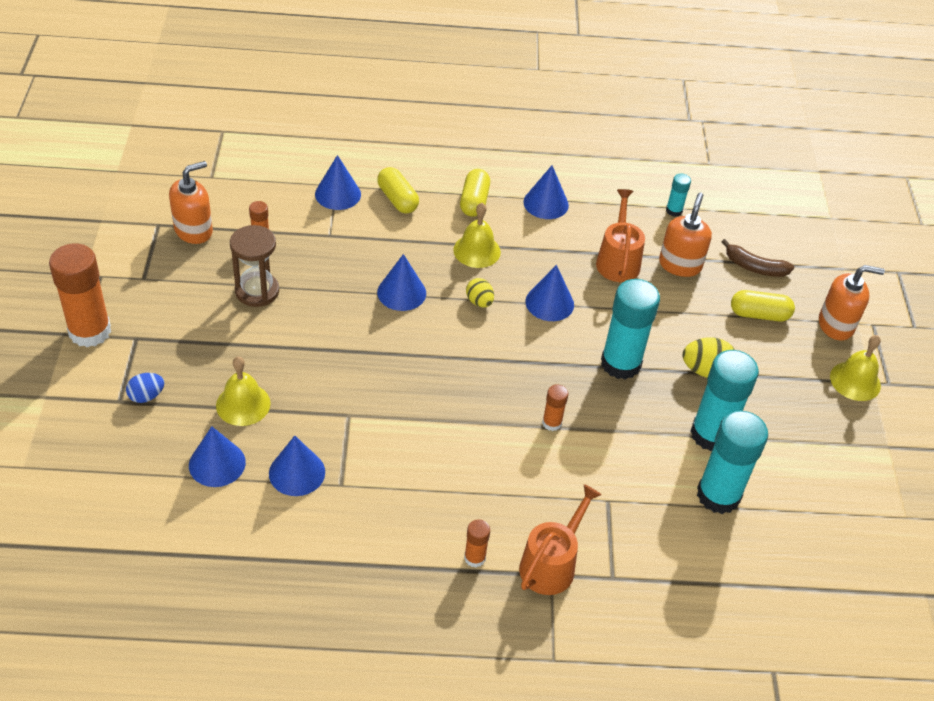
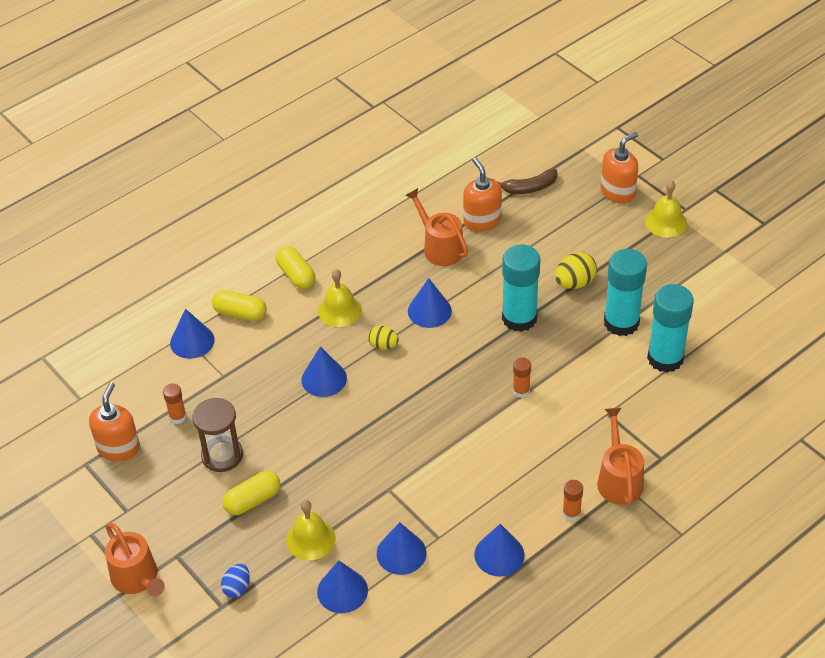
camera: 35 degrees left, 0 degrees up
orange glue stick [49,244,111,347] -> orange watering can [105,523,165,597]
blue cone [523,165,569,219] -> blue cone moved to [474,524,525,577]
turquoise glue stick [666,173,691,217] -> none
yellow capsule [731,290,795,322] -> yellow capsule moved to [223,471,281,515]

